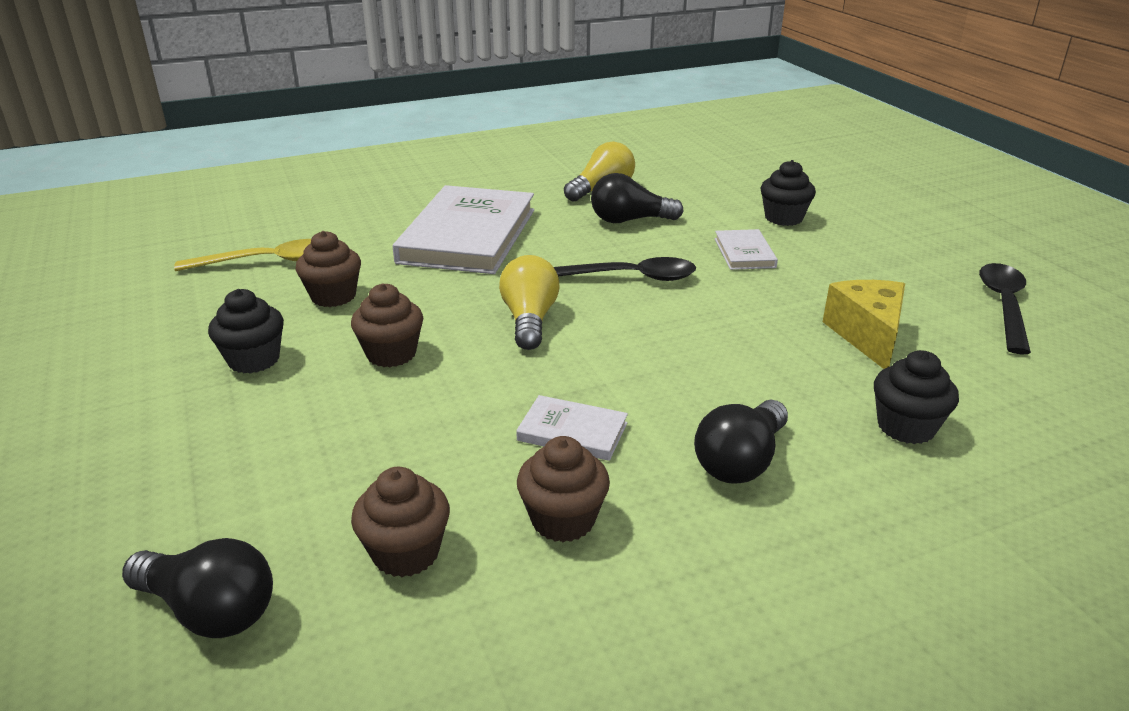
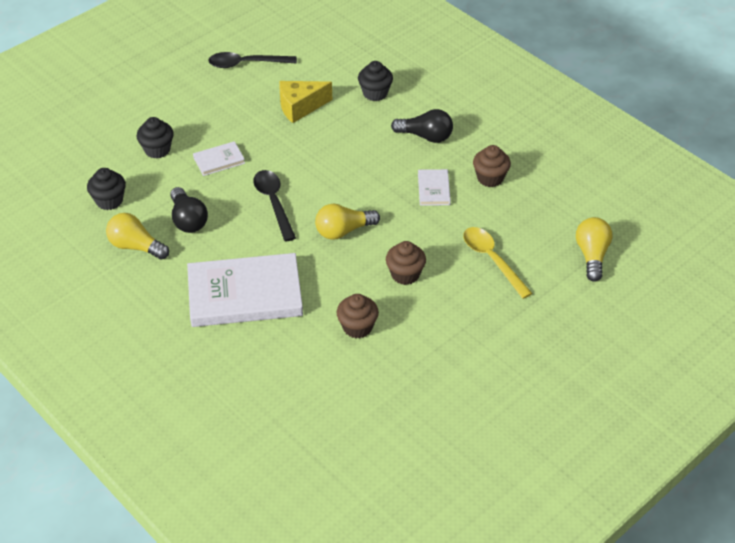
camera: 110 degrees left, 15 degrees up
black light bulb [122,538,273,638] -> yellow light bulb [576,217,613,282]
yellow spoon [174,239,311,271] -> yellow spoon moved to [463,227,533,299]
black cupcake [208,289,284,374] -> black cupcake moved to [87,168,126,210]
brown cupcake [351,467,450,577] -> none

